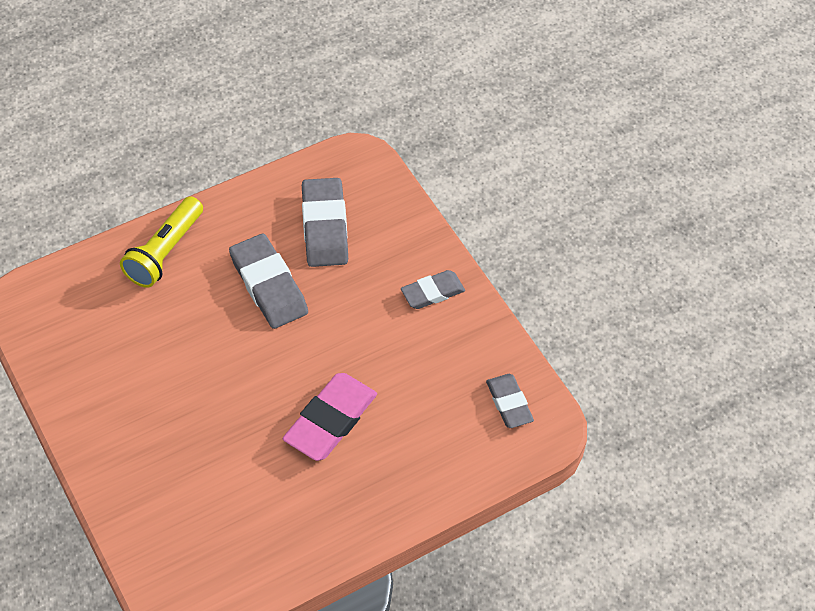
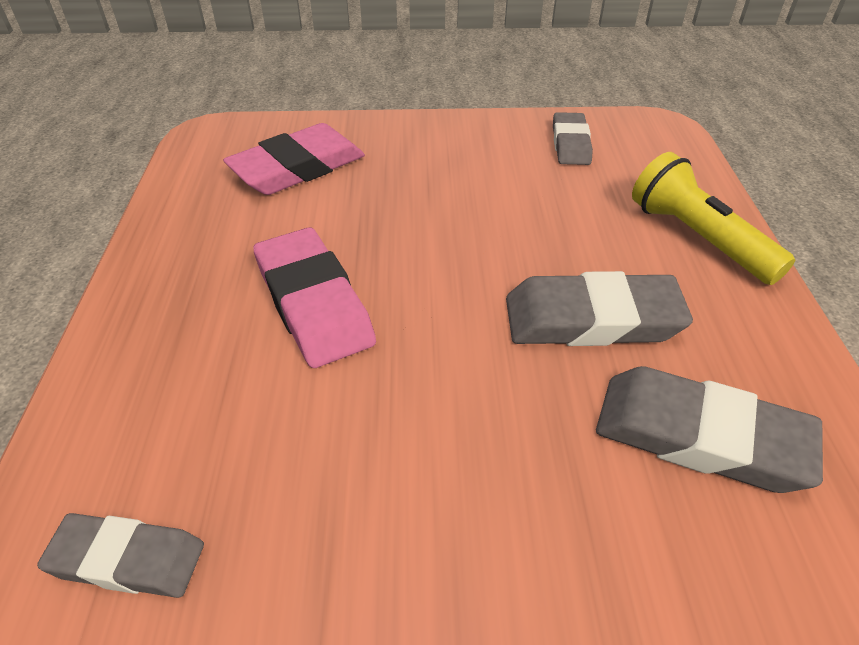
camera: 120 degrees right, 10 degrees down
grey eraser [401,270,465,309] -> grey eraser moved to [553,112,593,165]
none -> pink eraser [223,123,365,195]

